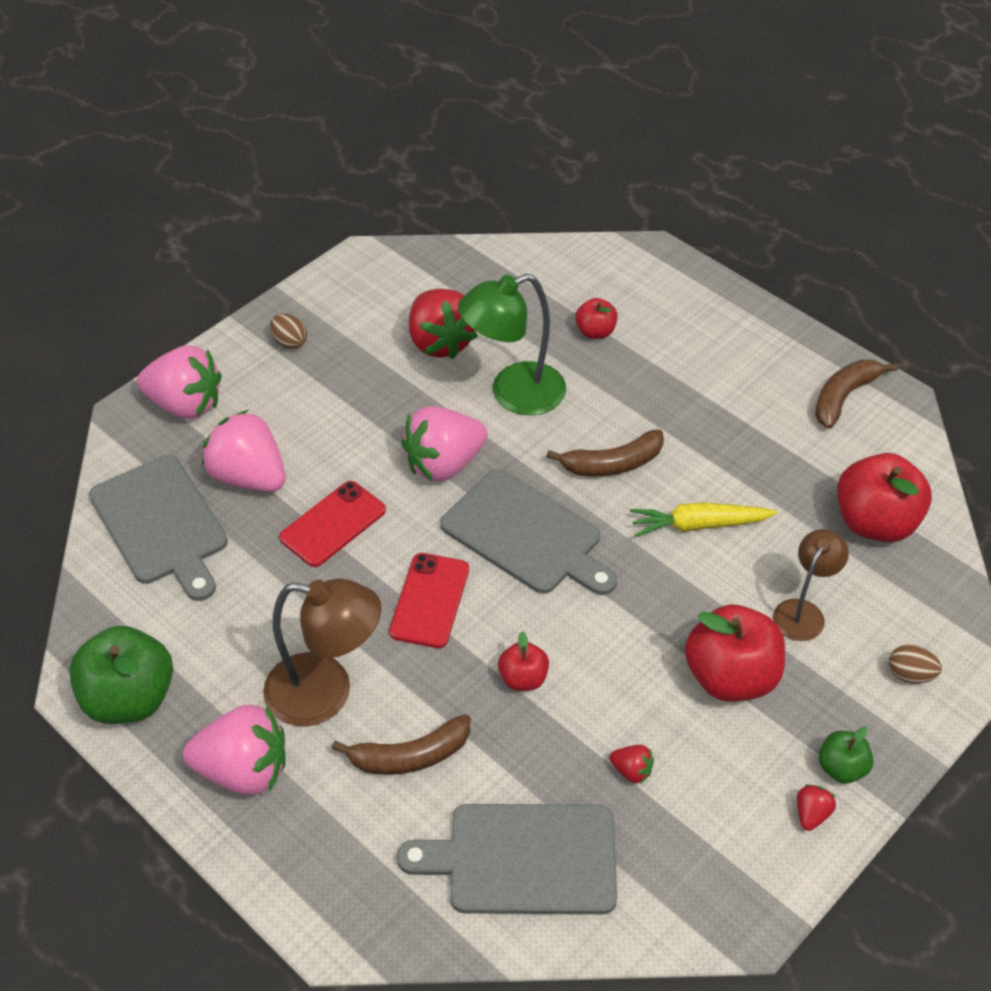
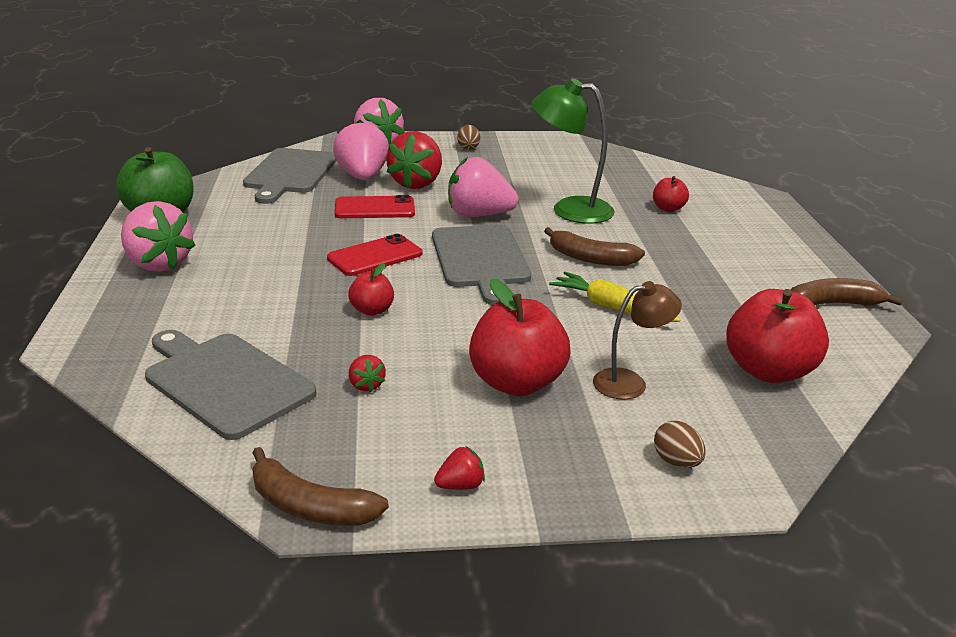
camera: 40 degrees right, 20 degrees down
brown lamp [263,578,382,727] -> none
brown banana [331,714,470,775] -> brown banana moved to [252,447,389,526]
red strawberry [409,289,478,359] -> red strawberry moved to [386,131,442,189]
green apple [819,726,874,783] -> none

